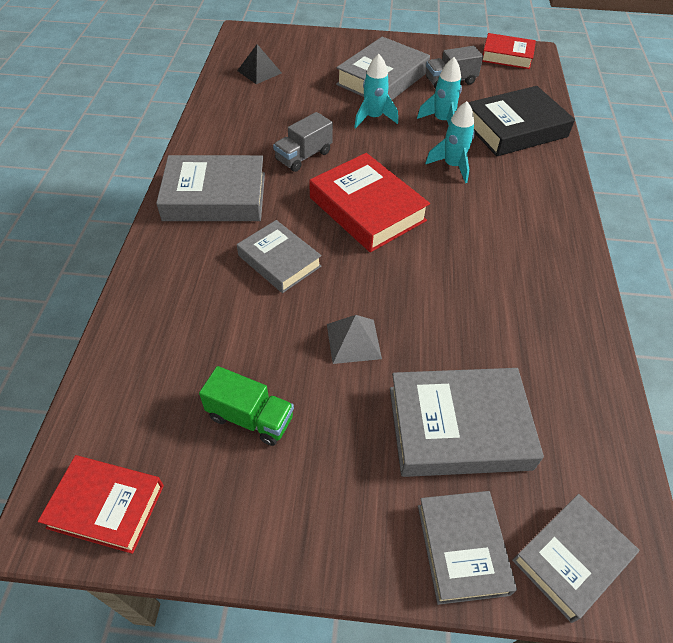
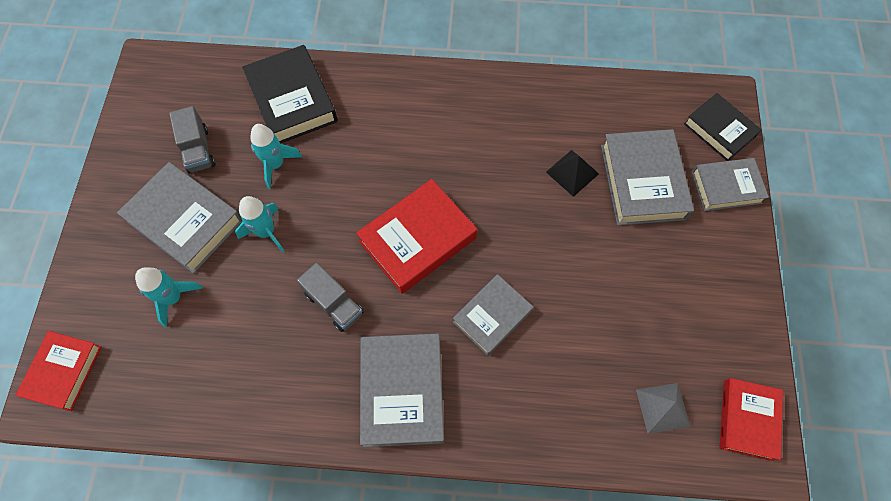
camera: 90 degrees left, 15 degrees up
green truck [199,366,294,446] -> none
black pyramid [237,44,282,84] -> black pyramid moved to [546,150,599,197]
grey pyramid [327,315,382,364] -> grey pyramid moved to [636,383,691,434]
turquoise rocket [425,101,475,183] -> turquoise rocket moved to [135,267,203,327]
red book [482,33,536,69] -> red book moved to [15,331,102,411]
grey book [512,494,639,623] -> black book [684,93,762,161]

